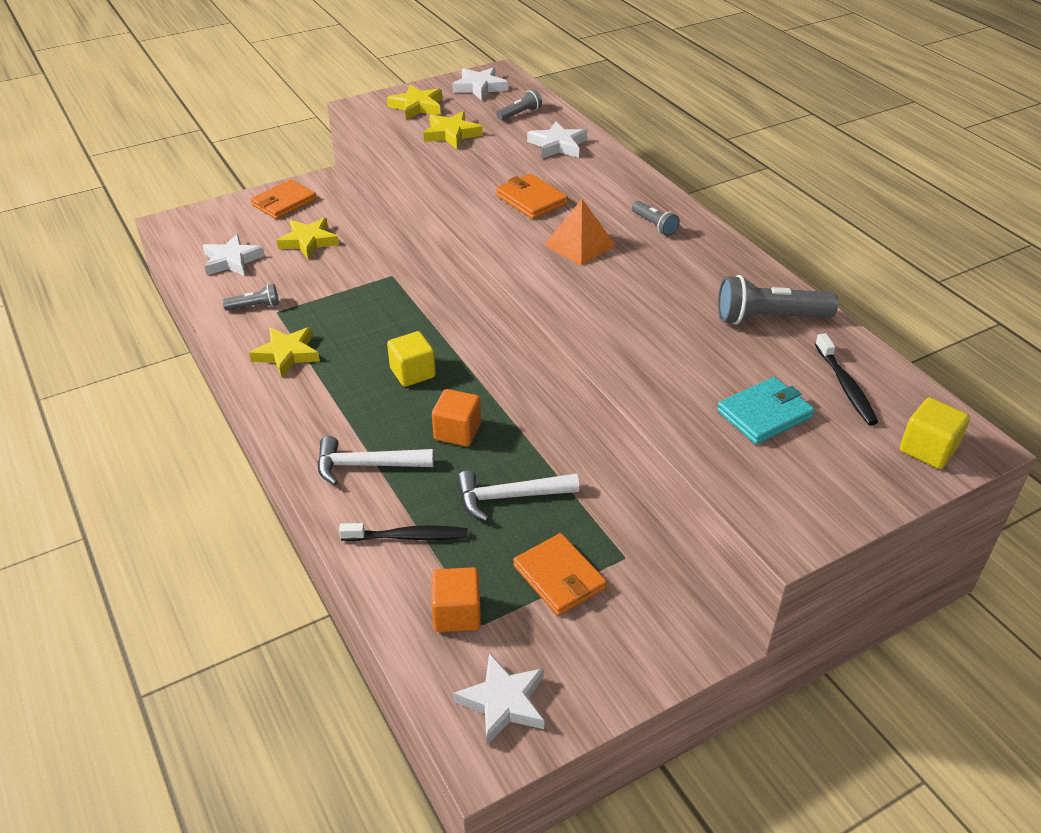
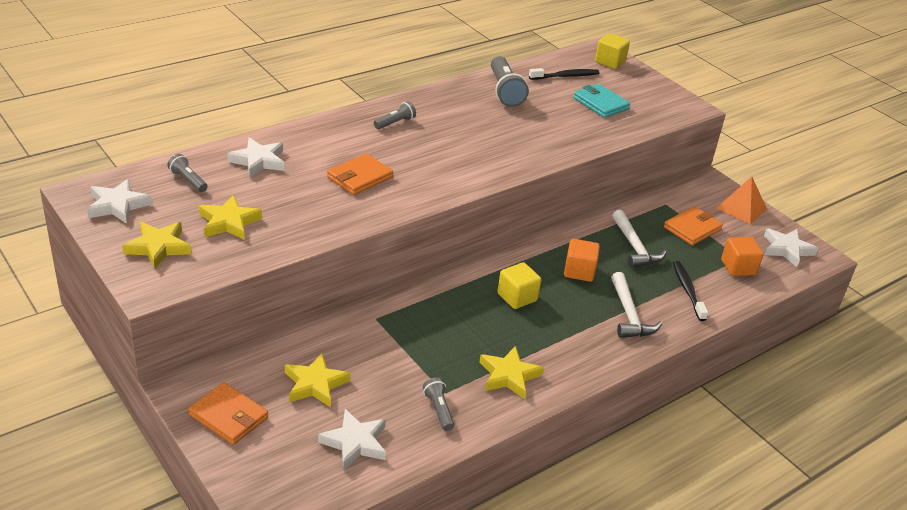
camera: 100 degrees left, 5 degrees down
orange pyramid [544,199,616,266] -> orange pyramid moved to [717,176,767,224]

